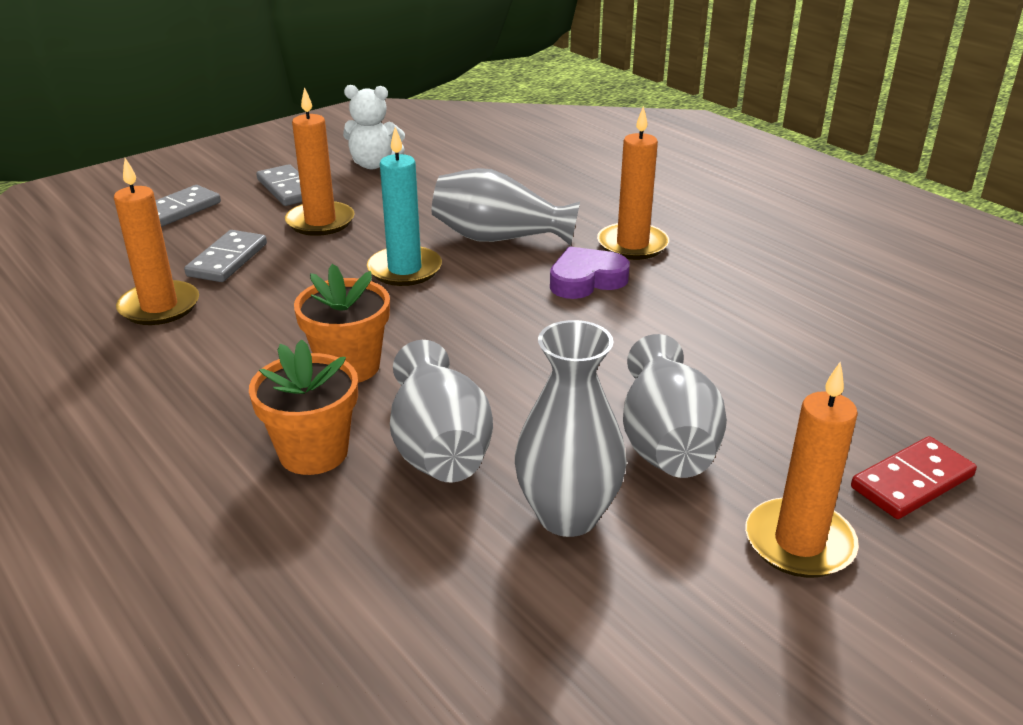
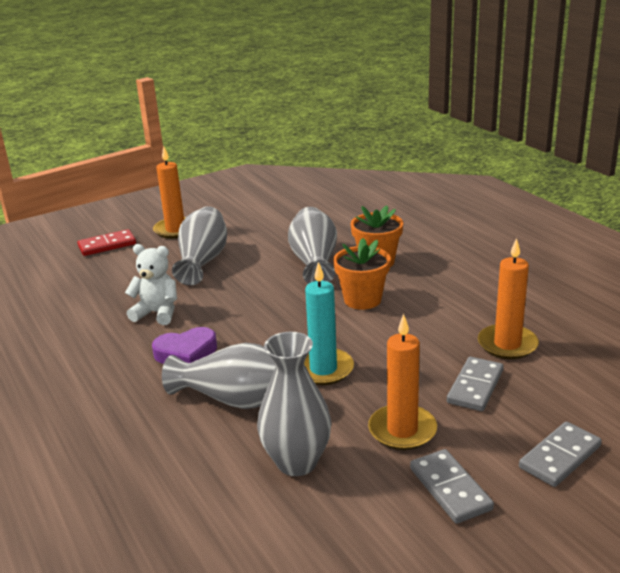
camera: 170 degrees left, 5 degrees down
white teddy bear [343,85,405,169] -> white teddy bear moved to [125,244,177,325]
grey vase [515,320,627,537] -> grey vase moved to [257,332,331,476]
orange candle [597,106,669,260] -> none

